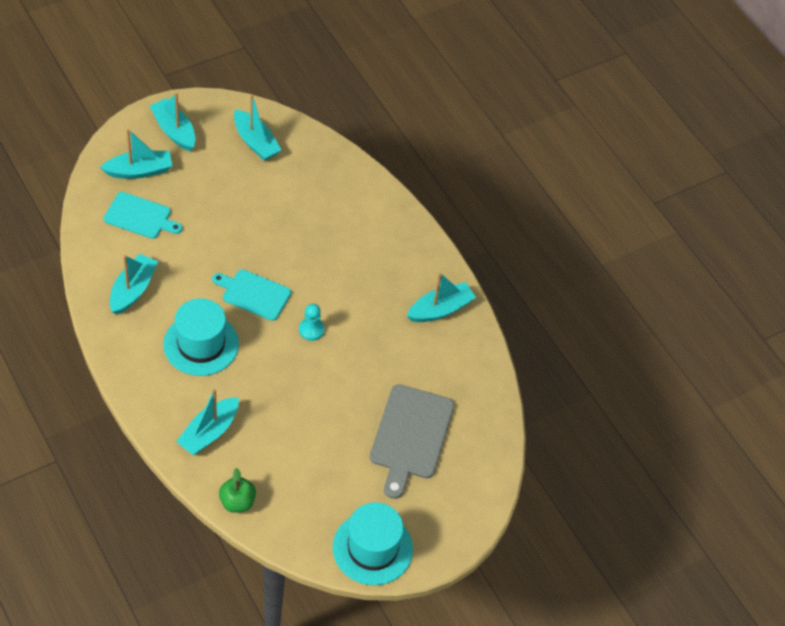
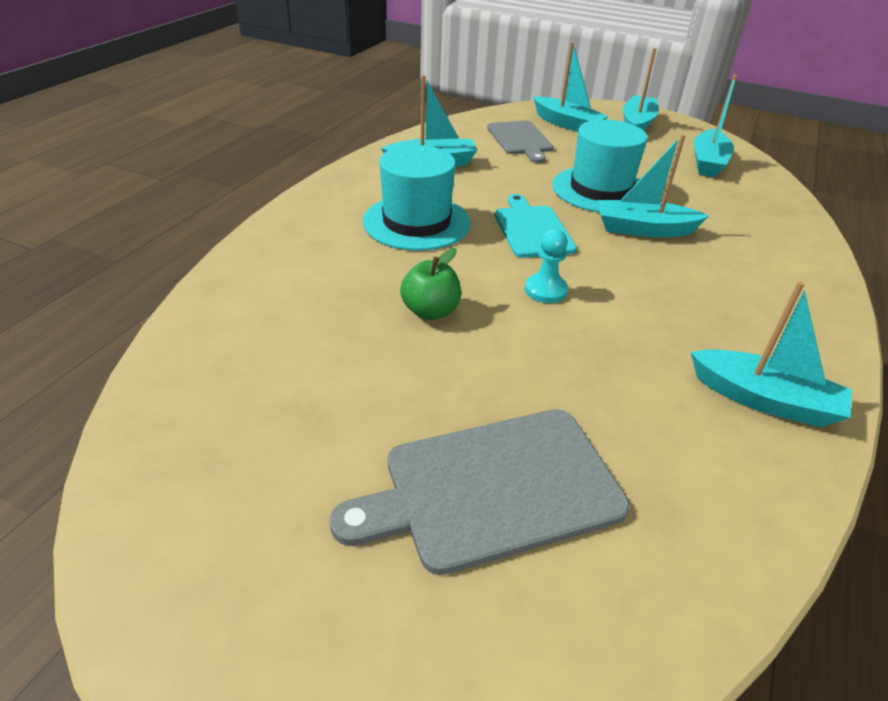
camera: 60 degrees right, 15 degrees down
turquoise cutting board [104,192,182,239] -> grey cutting board [487,121,554,163]
turquoise boat [176,388,239,455] -> turquoise boat moved to [597,134,709,238]
green apple [219,468,256,513] -> green apple moved to [400,248,461,320]
turquoise hat [333,502,413,585] -> turquoise hat moved to [552,119,647,212]

